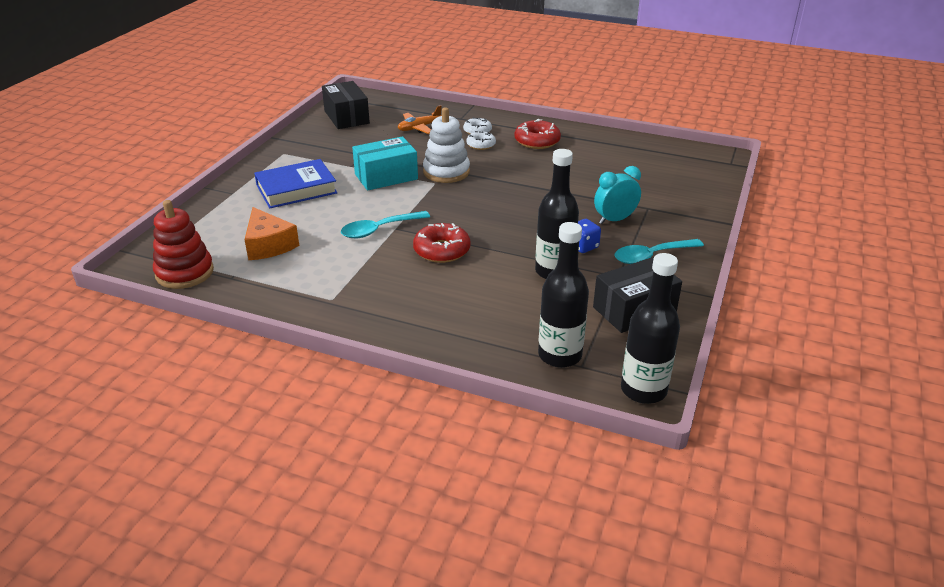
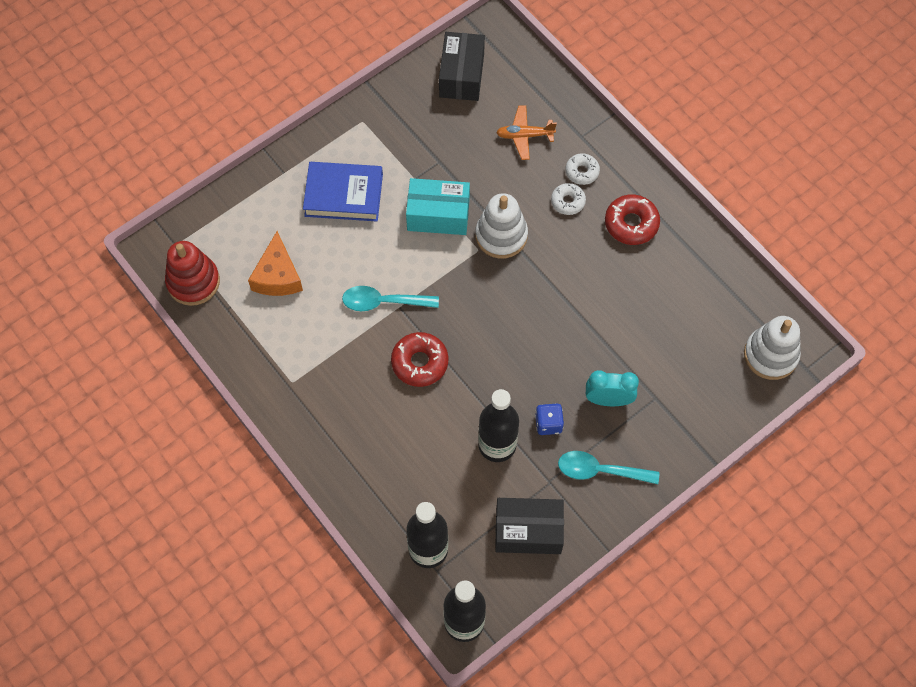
camera: 30 degrees right, 30 degrees up
none -> white stacking toy [744,316,801,380]

